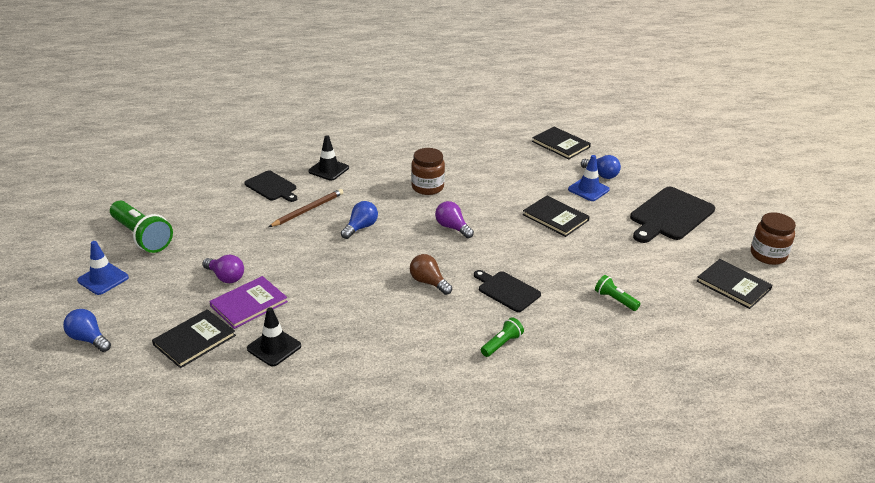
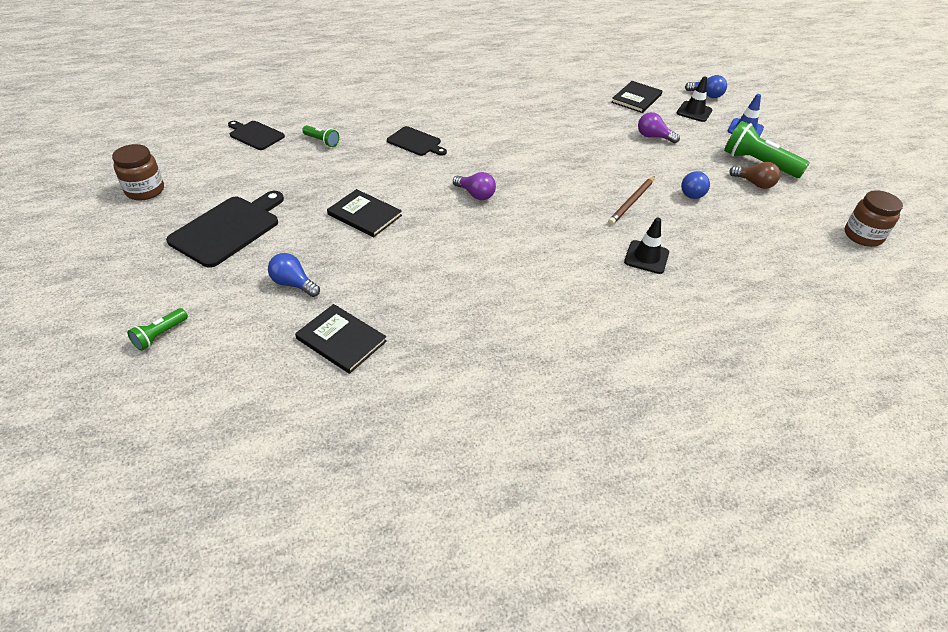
camera: 170 degrees right, 10 degrees up
purple book [209,276,288,329] -> none
black cutting board [244,171,297,202] -> black cutting board moved to [228,121,285,150]
black traffic cone [247,307,301,366] -> black traffic cone moved to [677,76,713,122]
blue light bulb [341,201,378,239] -> blue light bulb moved to [681,171,710,199]
brown light bulb [410,254,452,295] -> brown light bulb moved to [729,162,780,189]
brown jar [411,148,445,195] -> brown jar moved to [845,190,903,247]
green flashlight [481,317,524,357] -> green flashlight moved to [127,308,188,351]
blue traffic cone [568,155,610,201] -> none
black book [696,259,773,309] -> none

